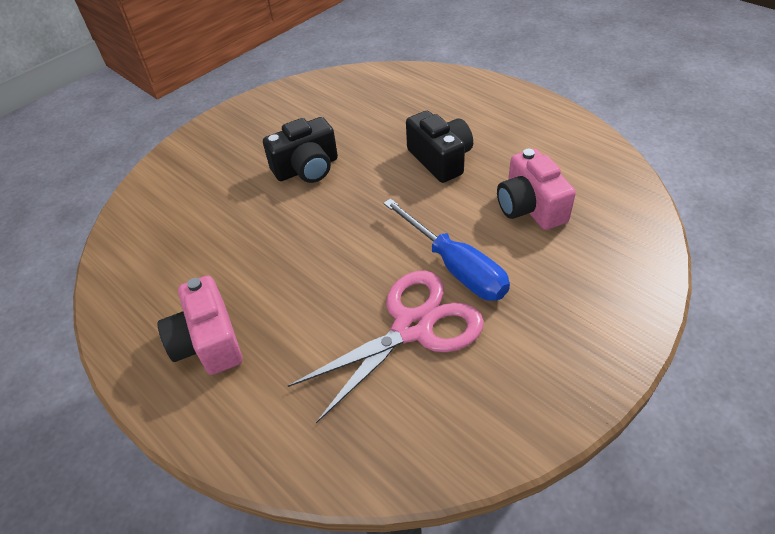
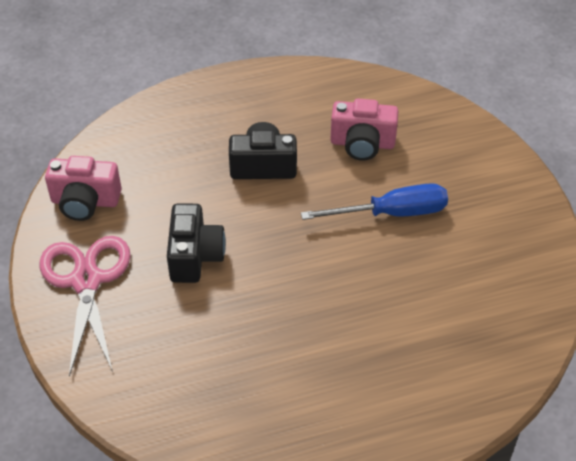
camera: 65 degrees left, 0 degrees up
pink camera [158,276,242,375] -> pink camera moved to [45,156,122,221]
pink scissors [288,271,484,423] -> pink scissors moved to [40,236,131,377]

